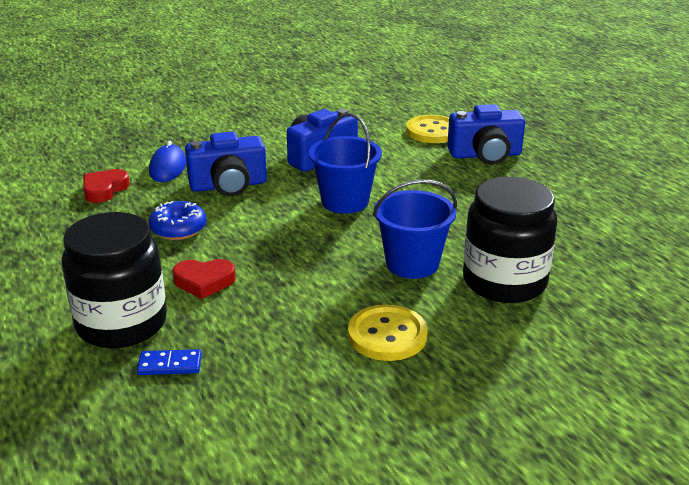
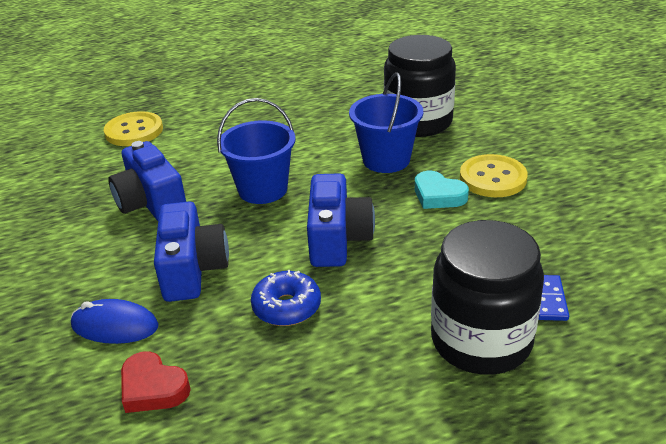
camera: 80 degrees left, 5 degrees up
red heart [172,259,236,299] -> none
blue camera [447,104,525,165] -> blue camera moved to [307,173,375,267]
none -> turquoise heart [415,171,469,209]

